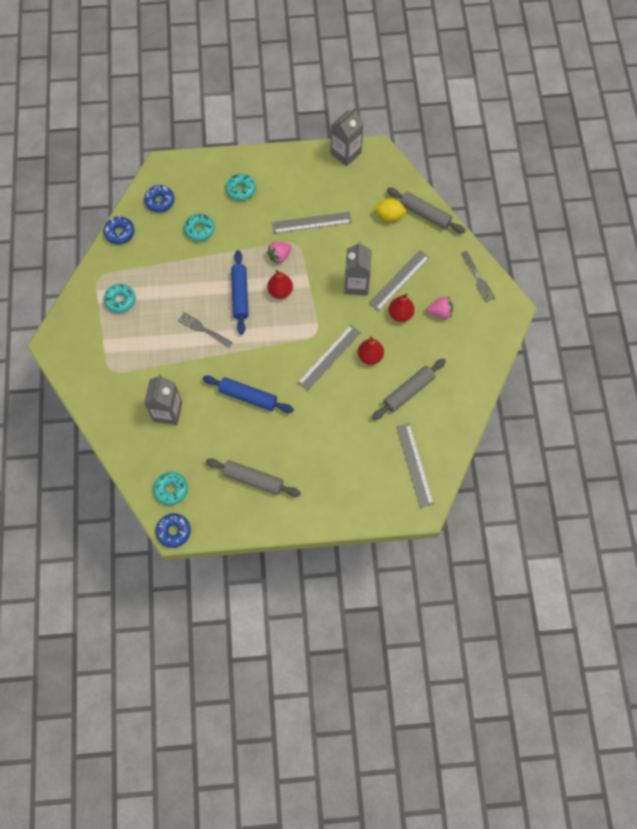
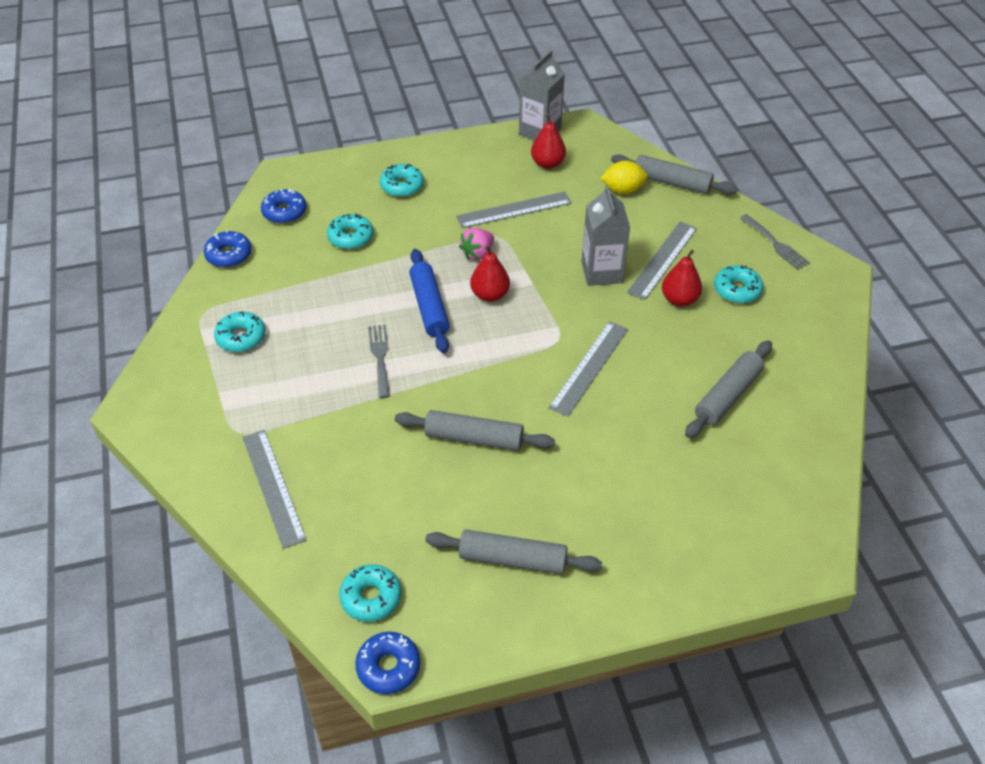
camera: 10 degrees left, 20 degrees down
grey carton [144,374,182,425] -> none
grey fork [178,312,233,347] -> grey fork turned 60 degrees clockwise [368,325,390,398]
blue rolling pin [203,376,294,413] -> grey rolling pin [395,410,555,451]
red pear [358,336,384,365] -> red pear moved to [531,114,566,169]
grey ruler [396,424,434,508] -> grey ruler moved to [242,430,307,549]
pink strawberry [427,297,453,319] -> turquoise donut [714,265,763,304]

